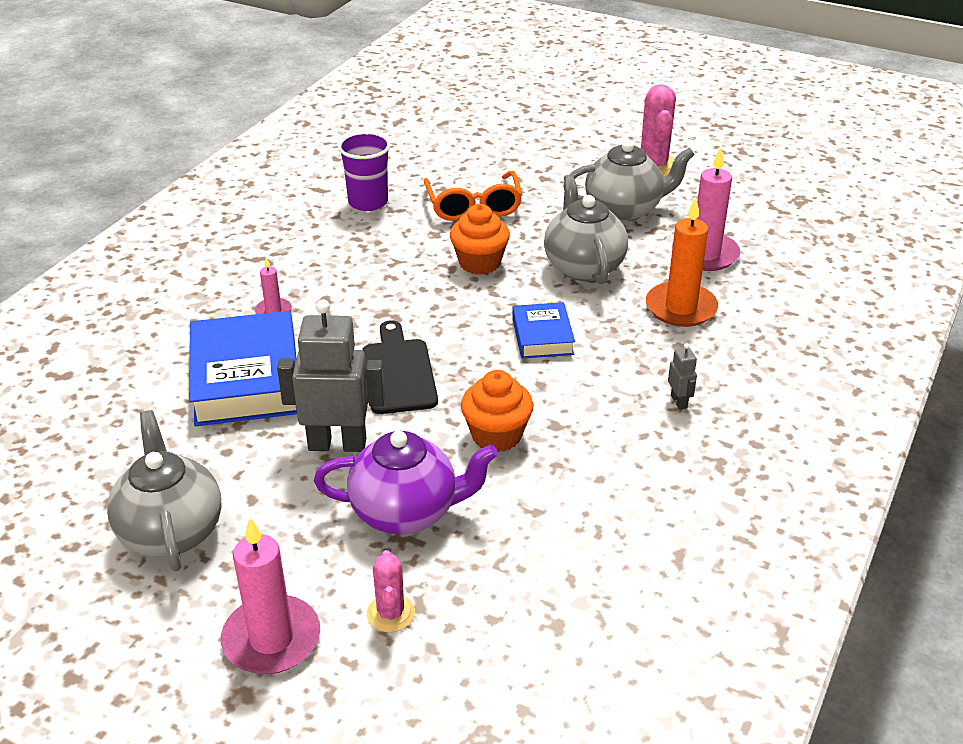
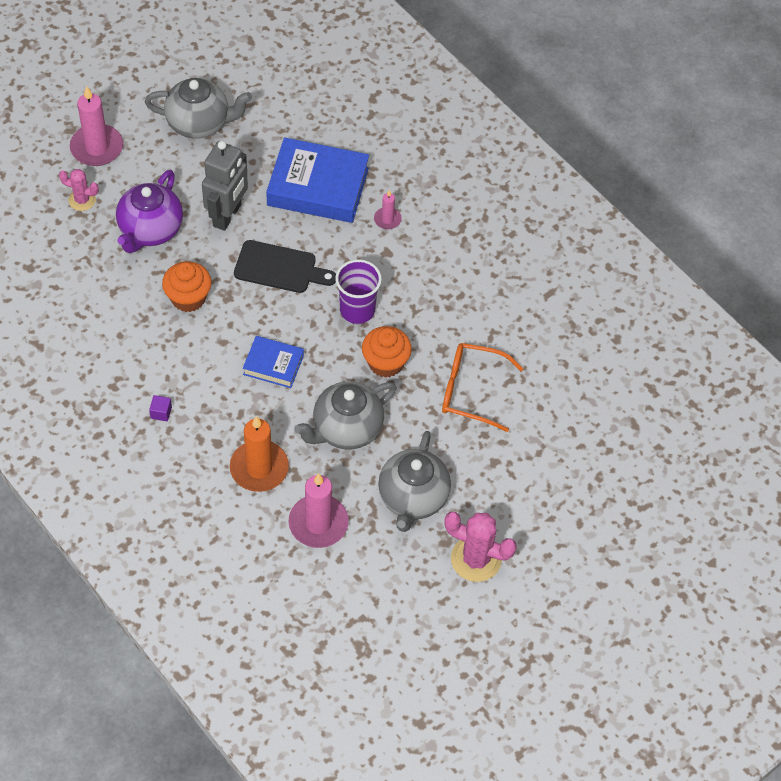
camera: 110 degrees right, 20 degrees up
purple cup [338,132,391,211] -> purple cup moved to [335,259,382,324]
grey teapot [544,174,628,284] -> grey teapot turned 135 degrees clockwise [294,381,397,449]
grey robot [668,343,697,409] -> purple cube [149,395,172,421]

